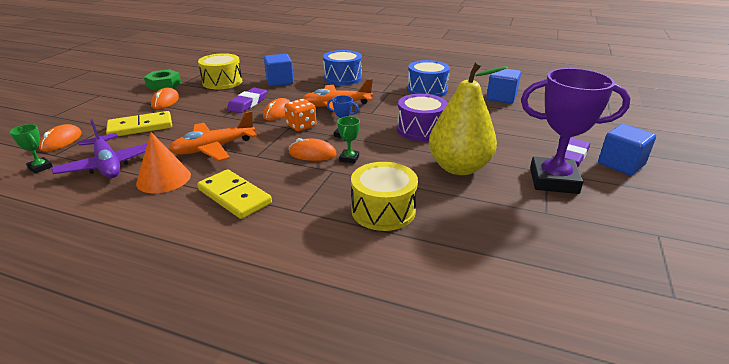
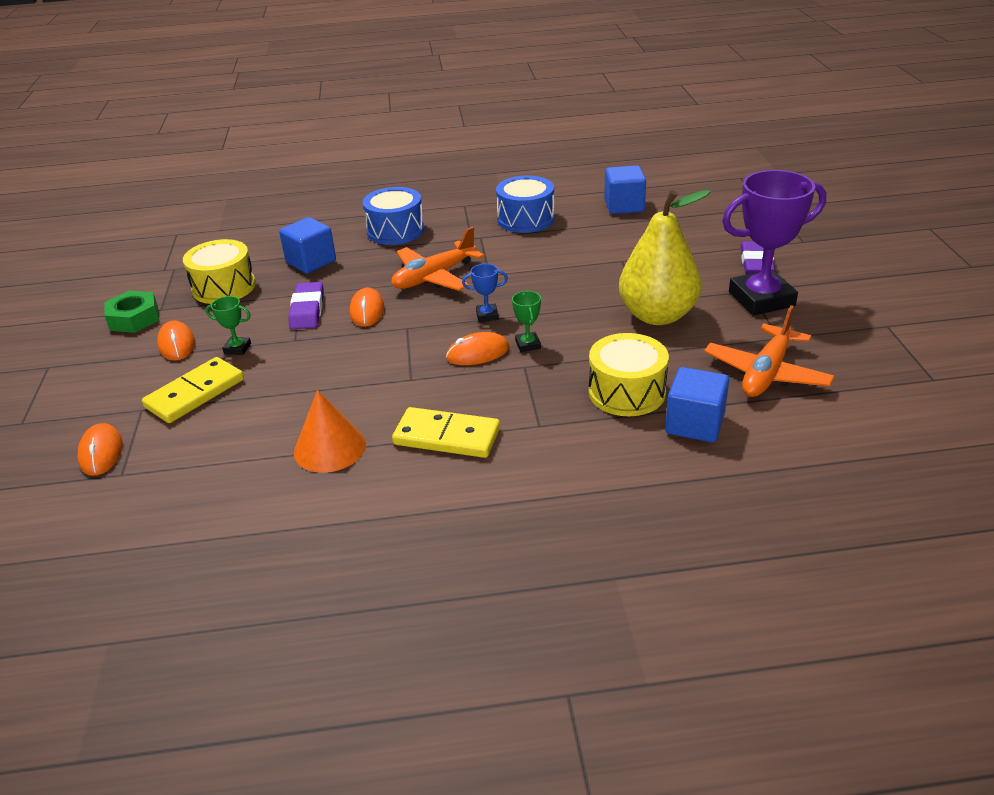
camera: 25 degrees left, 5 degrees up
green trophy [10,124,53,174] -> green trophy moved to [206,296,251,355]
purple plane [51,120,147,178] -> none
orange plane [169,111,257,161] -> orange plane moved to [704,305,835,397]
orange dice [284,99,316,131] -> none
purple drum [397,94,448,141] -> none
blue cube [598,124,656,175] -> blue cube moved to [665,367,729,443]

